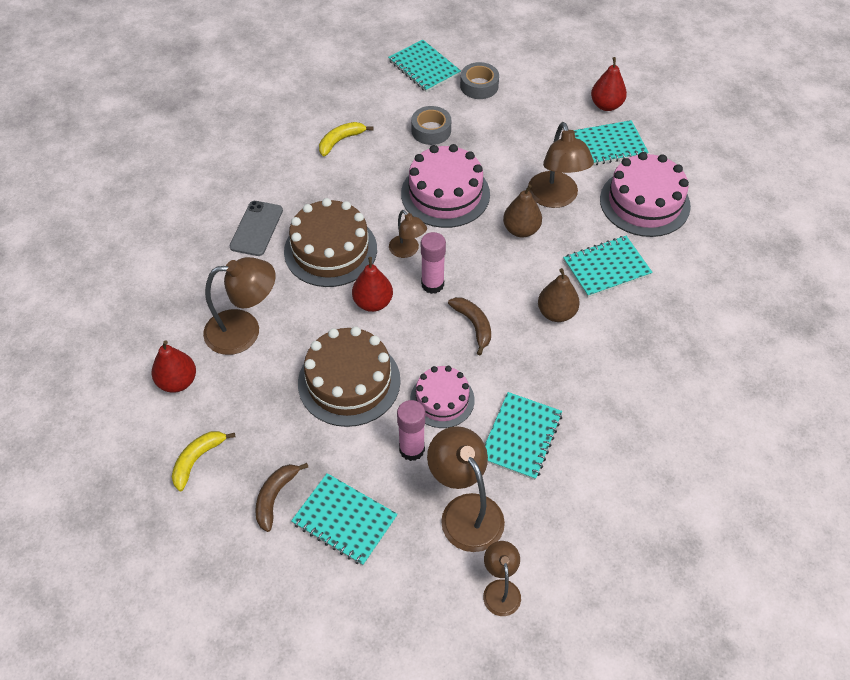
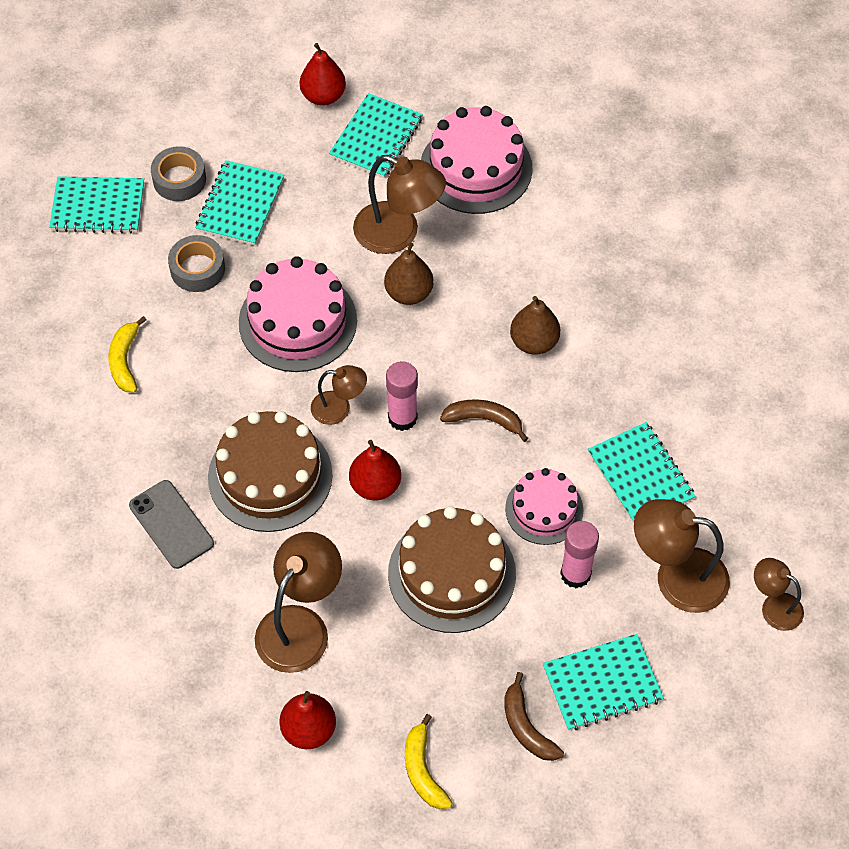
camera: 50 degrees left, 5 degrees up
turquoise notebook [563,236,653,297] -> turquoise notebook moved to [195,160,284,245]

